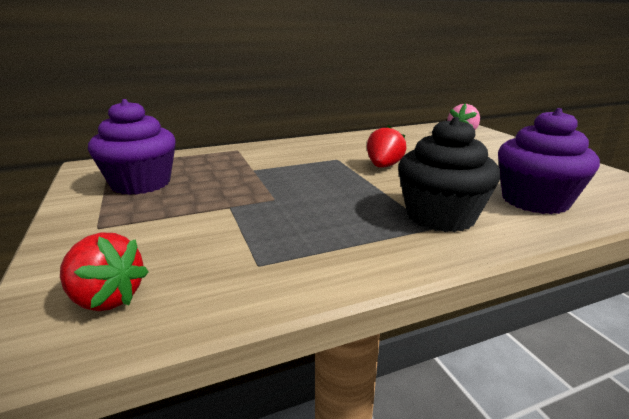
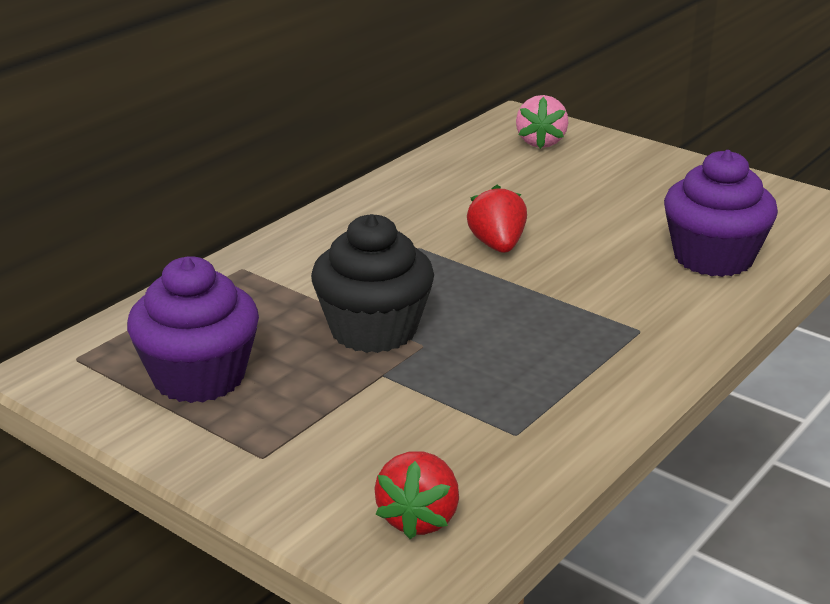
camera: 30 degrees left, 5 degrees up
red strawberry [60,233,149,311] -> red strawberry turned 105 degrees clockwise [374,451,459,539]
black cupcake [398,117,501,232] -> black cupcake moved to [311,214,434,353]

